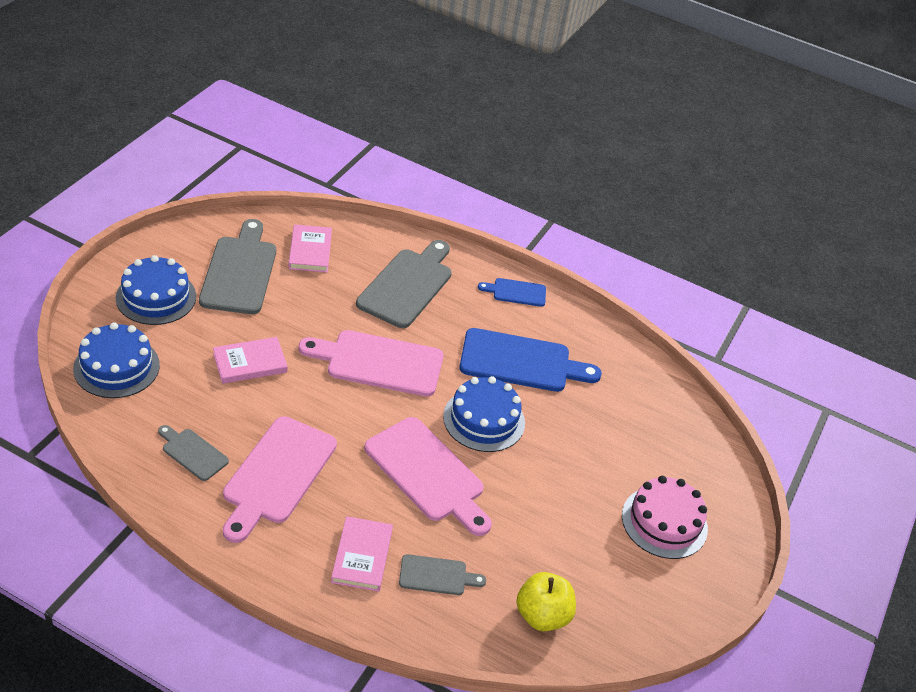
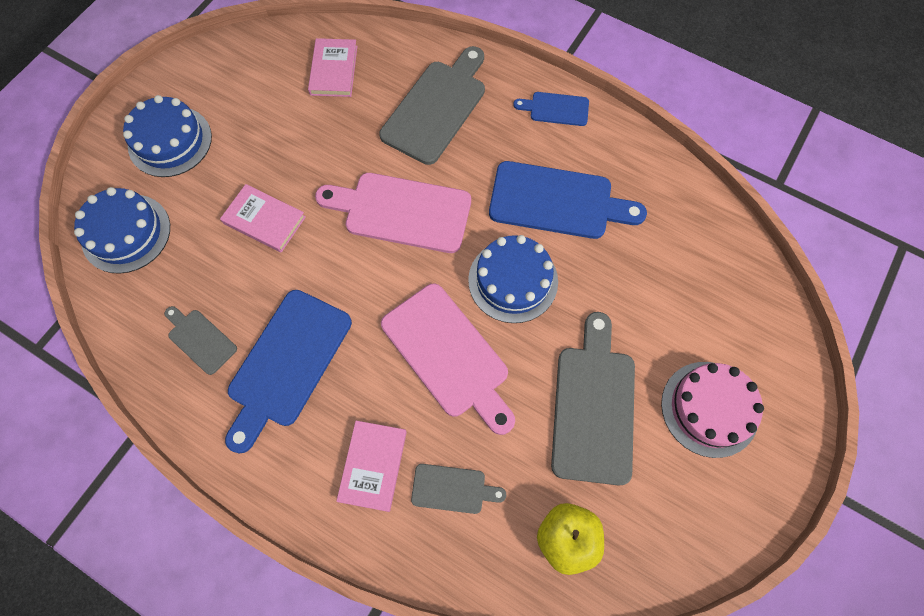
camera: 10 degrees right, 25 degrees up
grey cutting board [199,219,276,314] -> grey cutting board moved to [551,312,635,486]
pink book [213,337,287,384] -> pink book turned 45 degrees clockwise [220,184,306,253]
pink cutting board [223,416,337,543] -> blue cutting board [225,290,352,453]

